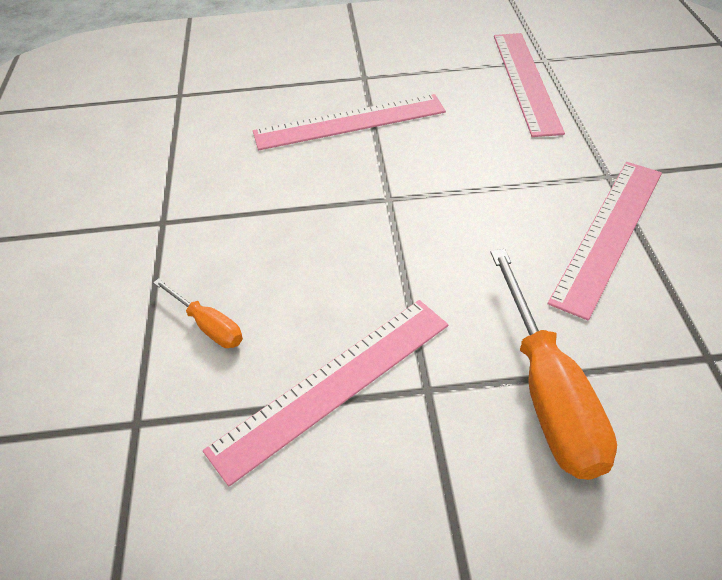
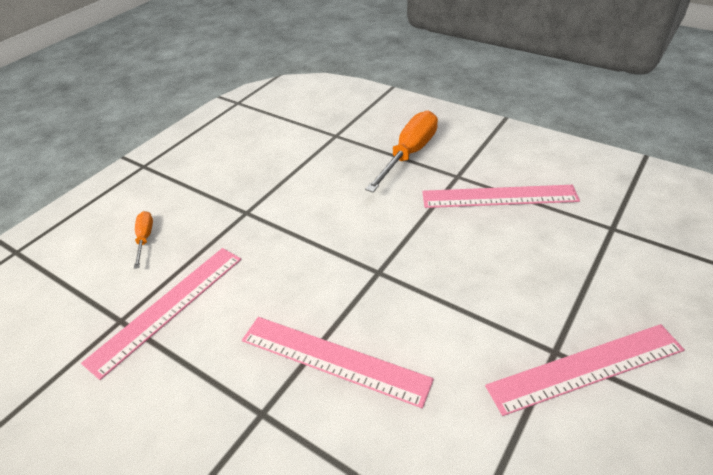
camera: 140 degrees left, 5 degrees down
orange screwdriver [153,279,243,348] -> orange screwdriver moved to [134,211,153,269]
pink ruler [548,162,662,320] -> pink ruler moved to [485,324,685,416]

